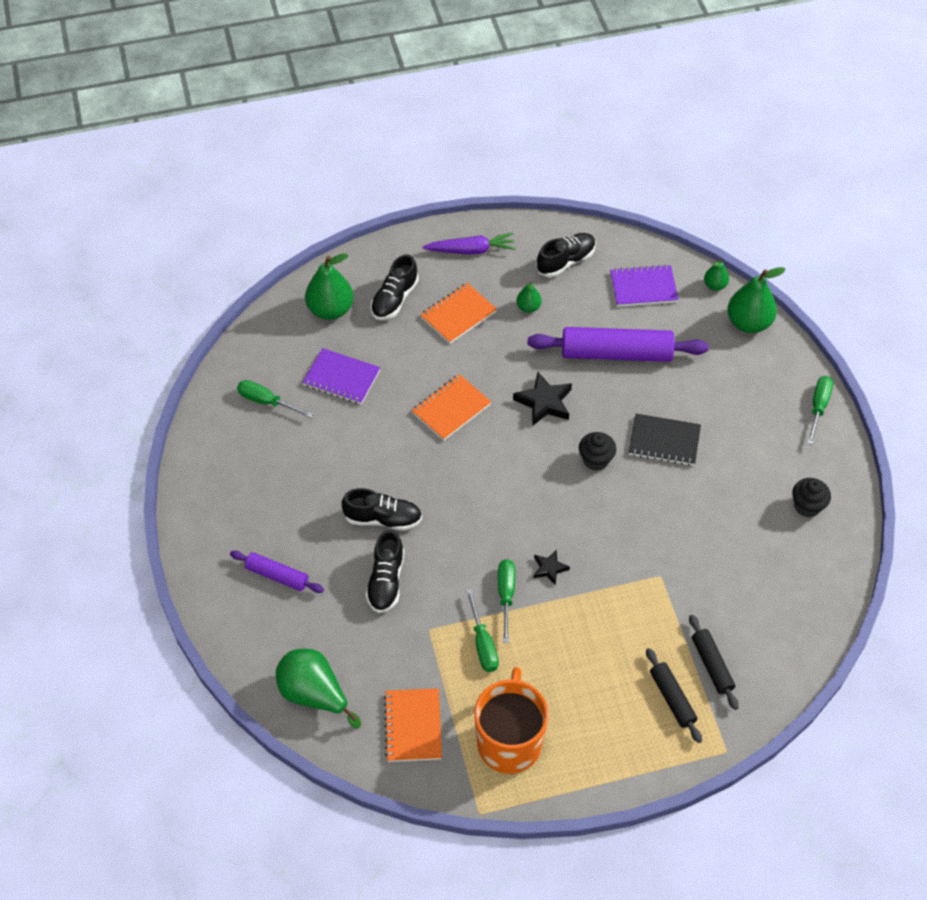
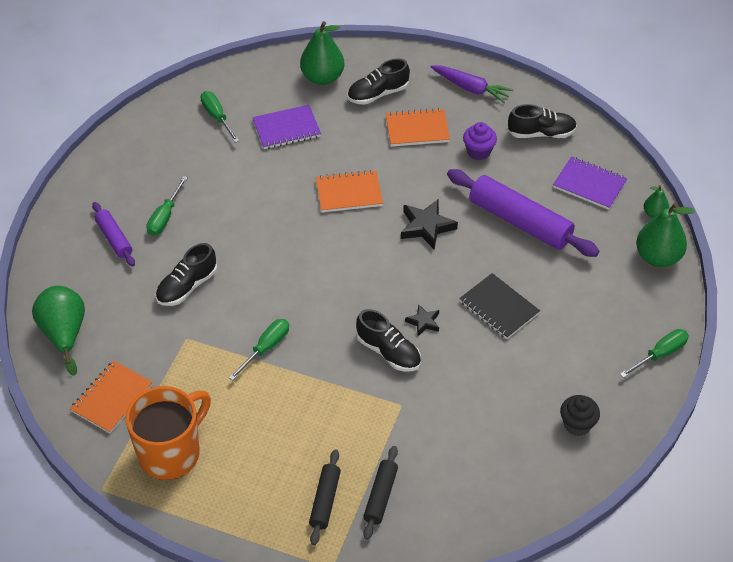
camera: 35 degrees right, 5 degrees down
purple notebook [303,348,381,404] -> purple notebook turned 75 degrees counterclockwise [252,105,321,149]
black shoe [342,488,422,531] -> black shoe moved to [356,309,421,372]
green screwdriver [466,589,499,672] -> green screwdriver moved to [147,176,188,236]
green pear [516,281,542,313] -> purple cupcake [463,122,497,160]
black star [534,550,570,585] -> black star moved to [405,304,439,336]
black cupcake [579,432,616,471] -> none

